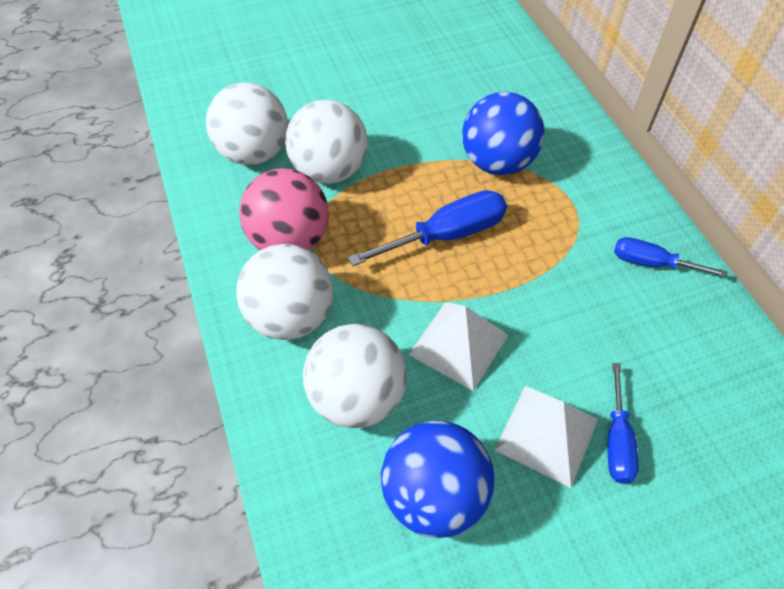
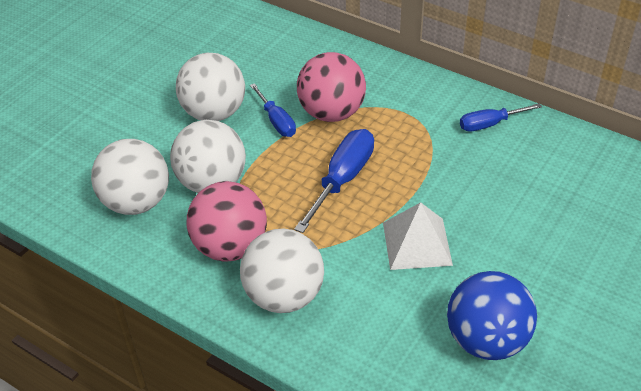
camera: 35 degrees left, 10 degrees down
white ball [303,324,407,428] -> white ball moved to [176,53,245,121]
blue ball [462,92,544,175] -> pink ball [297,52,366,122]
white pyramid [495,386,598,488] -> none
blue screwdriver [608,363,638,484] -> blue screwdriver moved to [250,83,296,137]

